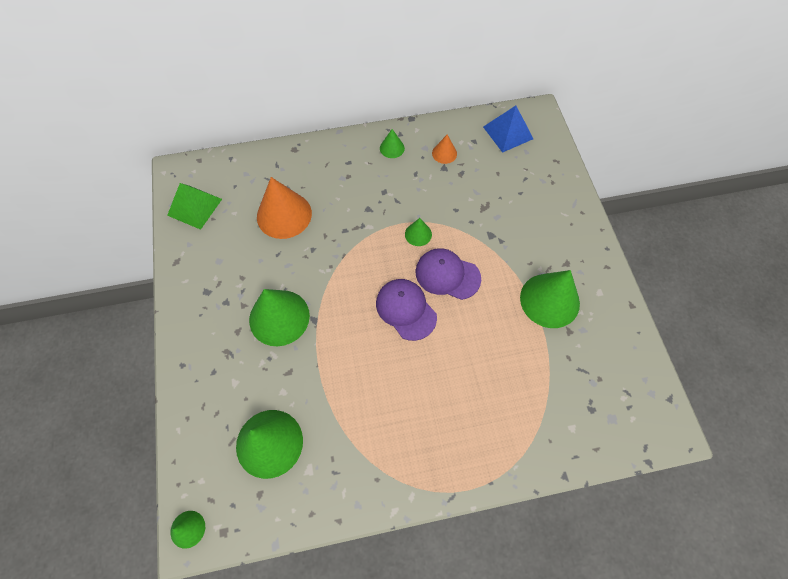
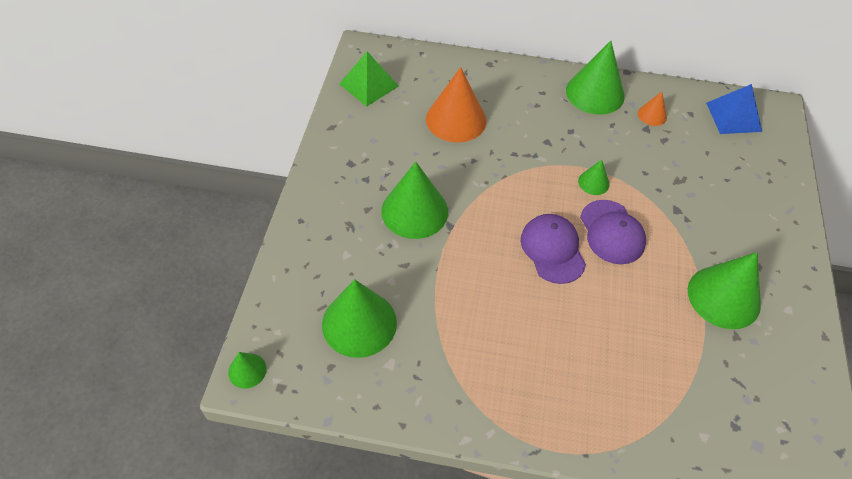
camera: 20 degrees right, 10 degrees down
green cone [380,129,405,158] -> green cone [566,41,625,115], size x2.06
purple cap [416,248,481,300] -> purple cap turned 150 degrees counterclockwise [580,200,646,264]

